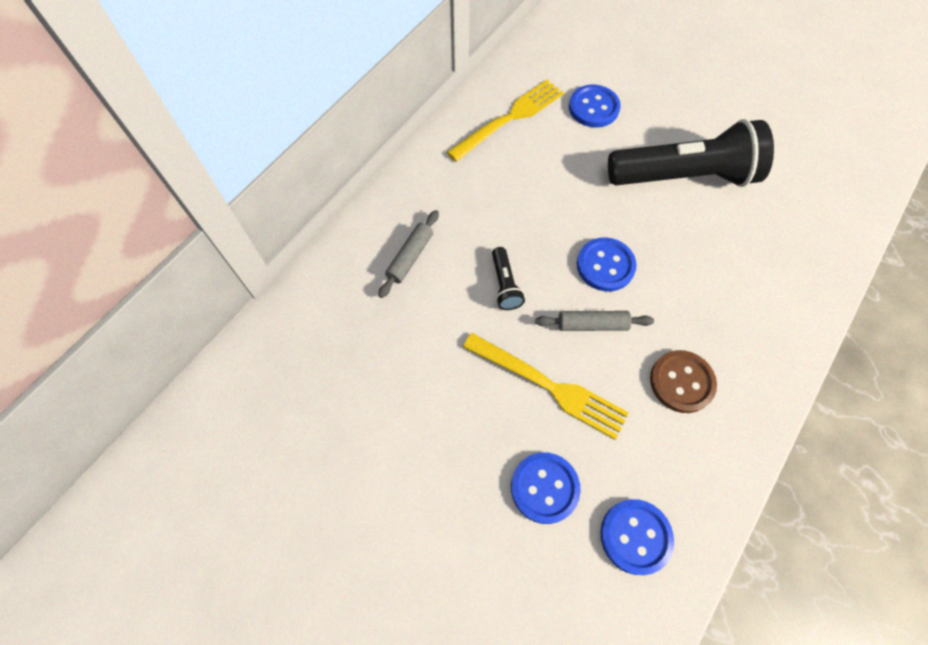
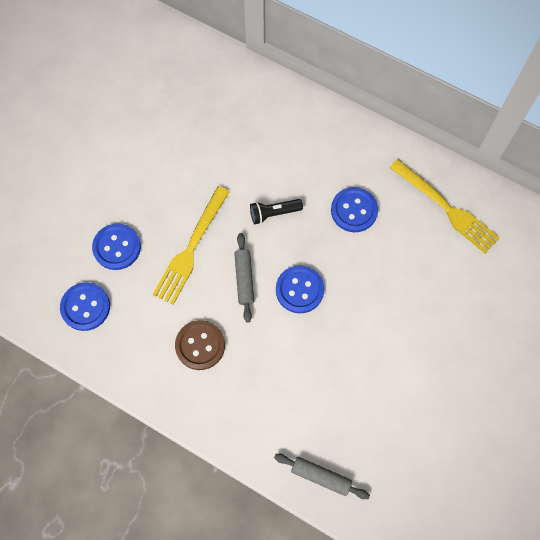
camera: 85 degrees right, 5 degrees up
grey rolling pin [378,210,439,298] -> grey rolling pin moved to [274,454,370,499]
blue button [569,85,621,127] -> blue button moved to [331,187,378,232]
black flashlight [608,119,774,187] -> none

